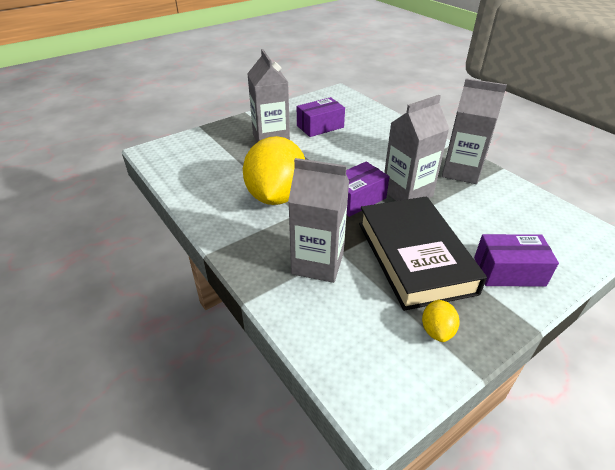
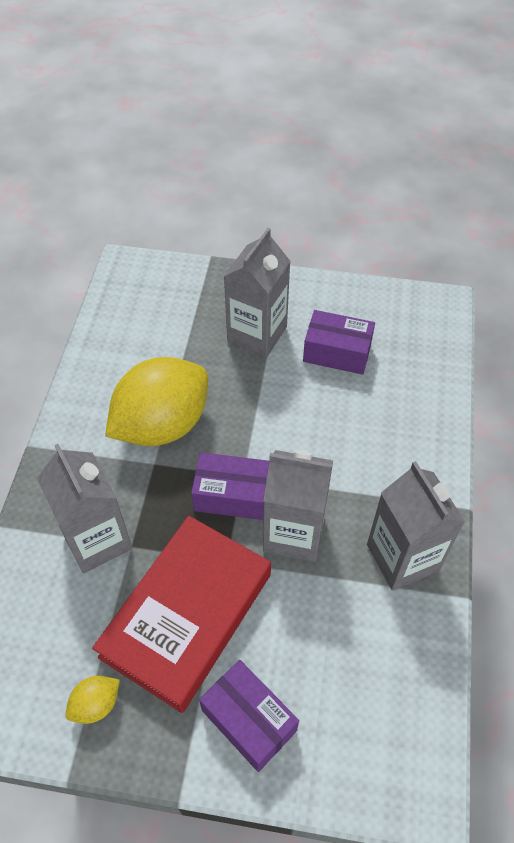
camera: 45 degrees right, 15 degrees up
black book [359,196,487,311] -> red book [92,516,271,713]

